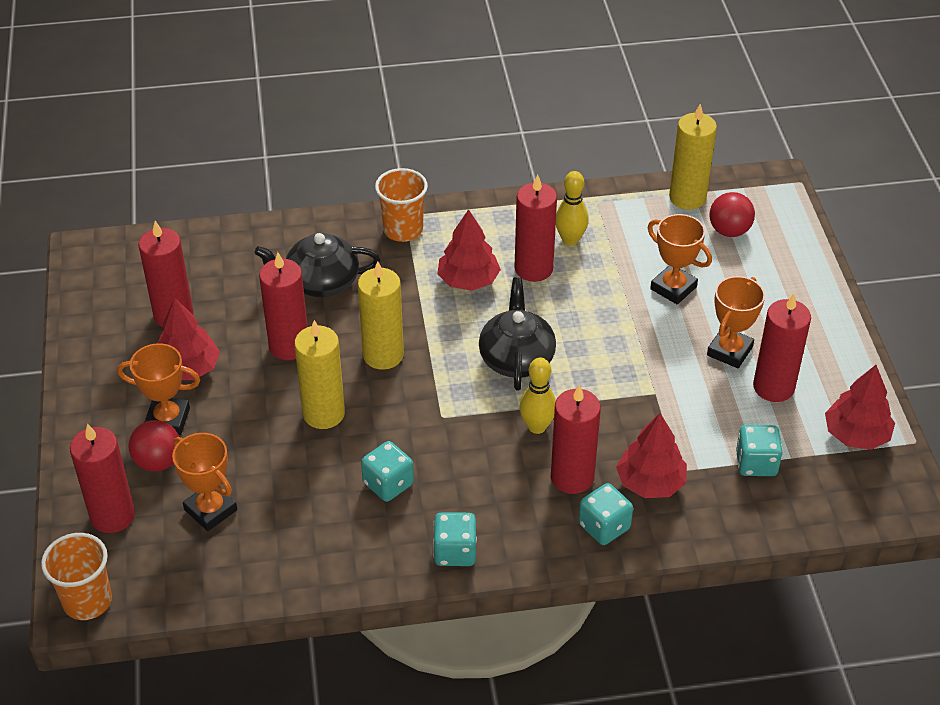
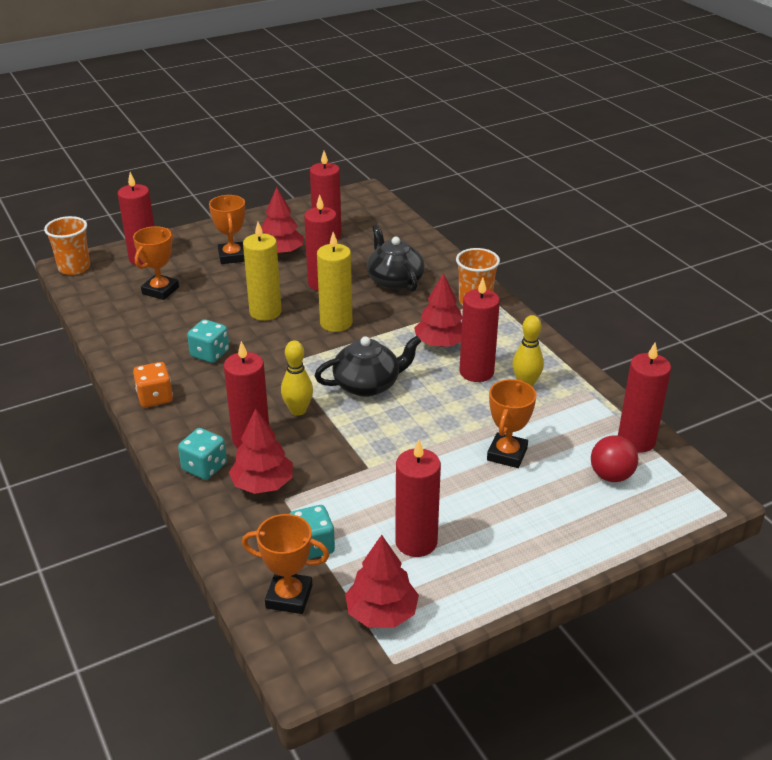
camera: 70 degrees right, 10 degrees down
red ball [129,420,179,472] -> none
turquoise dice [433,512,477,566] -> orange dice [133,362,173,407]
yellow candle [669,104,717,210] -> red candle [618,342,671,453]
orange trophy [707,276,765,368] -> orange trophy moved to [242,514,329,614]

